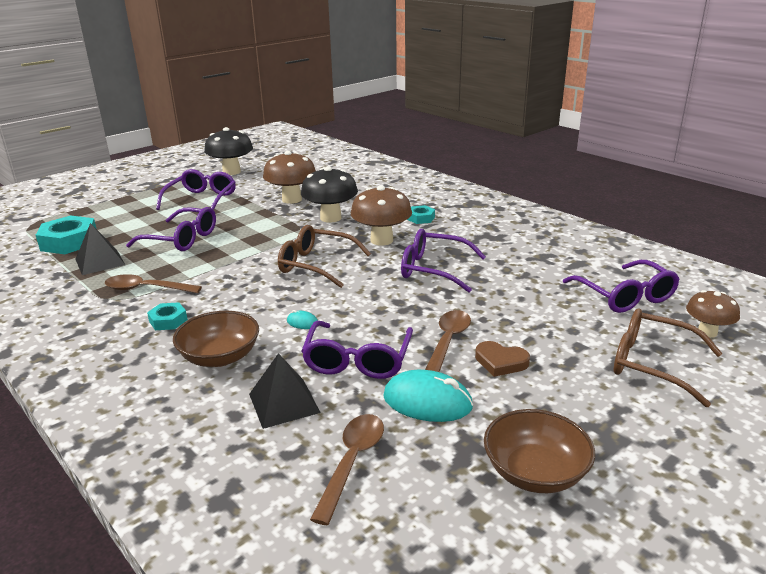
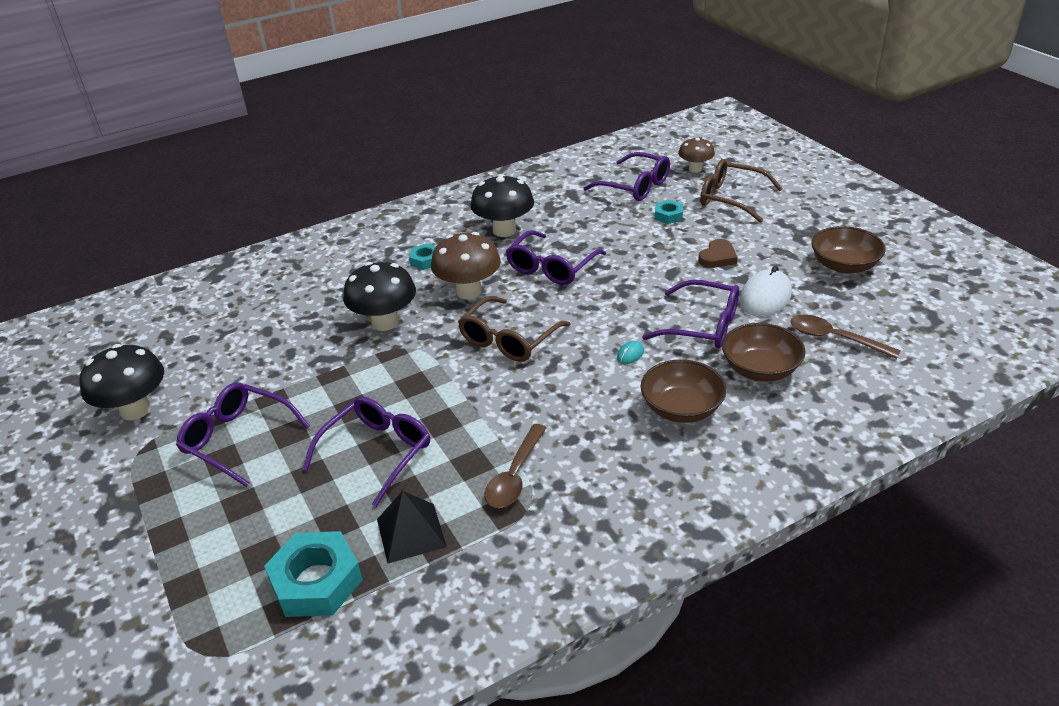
camera: 75 degrees left, 10 degrees up
turquoise nut [147,302,188,330] -> turquoise nut moved to [655,200,683,224]
black pyramid [249,353,321,429] -> brown bowl [722,323,806,382]
brown mushroom [263,151,316,204] -> none
turquoise mouse [383,370,473,422] -> white mouse [739,266,792,317]
brown spoon [425,310,471,372] -> none
purple glasses [563,260,679,313] -> purple glasses turned 45 degrees clockwise [583,152,670,201]
brown glasses [614,308,722,407] -> brown glasses turned 75 degrees clockwise [700,159,783,223]
none -> black mushroom [470,174,534,237]

